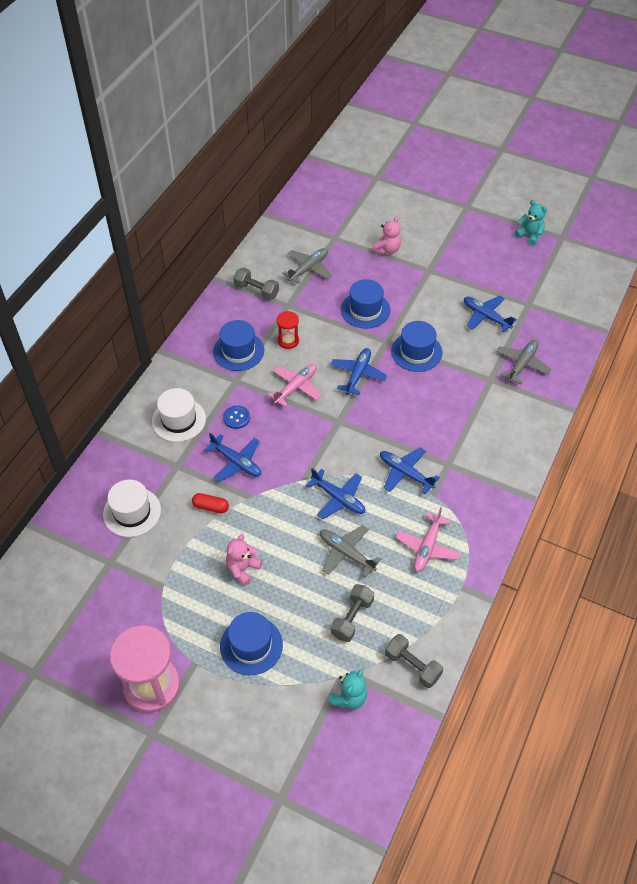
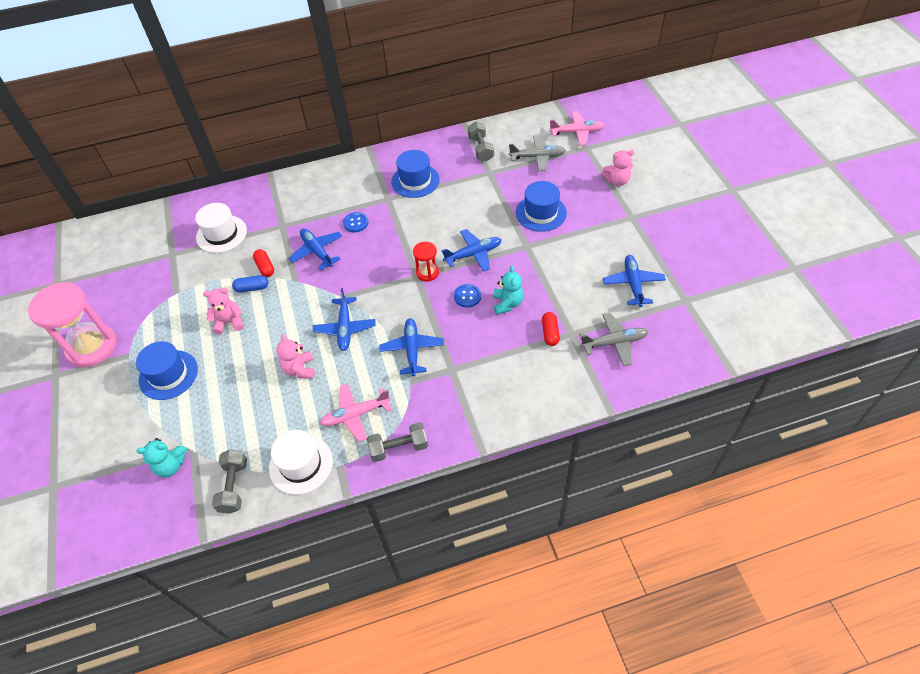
camera: 50 degrees right, 0 degrees up
white hat [152,388,206,442] -> white hat moved to [269,430,333,495]
blue plane [204,433,261,482] -> blue plane turned 150 degrees clockwise [289,228,342,270]
pink plane [267,364,321,407] -> pink plane moved to [549,111,605,146]
red hourglass [276,311,299,349] -> red hourglass moved to [413,242,439,282]
grey plane [320,525,382,578] -> pink teddy bear [276,334,315,378]
grey dumbbell [331,584,374,642] -> grey dumbbell moved to [367,422,428,462]
blue hat [391,321,443,372] -> none
turquoise teddy bear [515,200,548,246] -> turquoise teddy bear moved to [493,266,524,314]
none -> blue capsule [232,275,268,293]
none -> blue button [454,284,481,308]
none -> red capsule [542,312,560,346]

